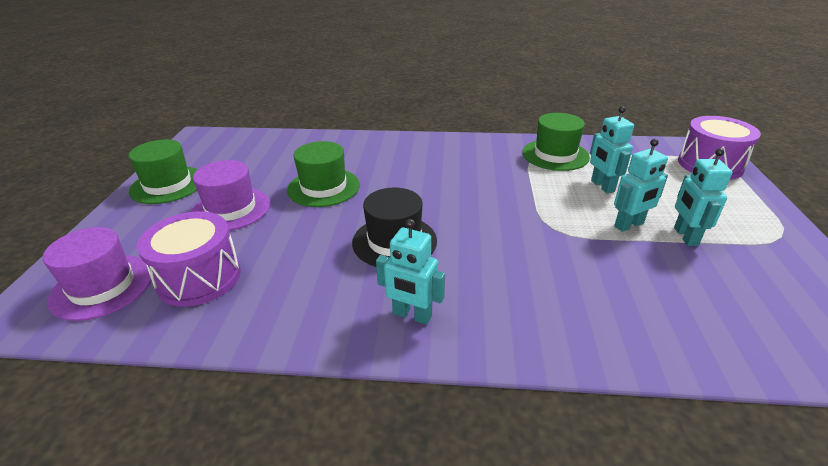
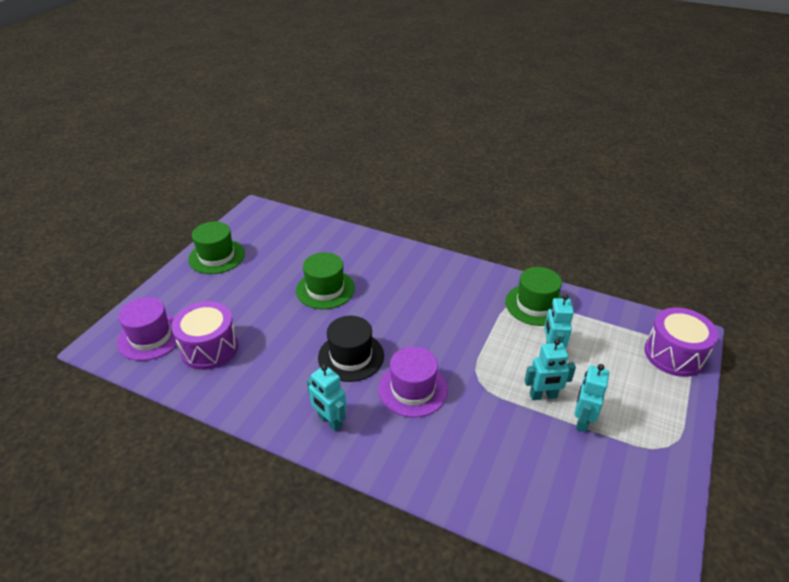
camera: 20 degrees right, 5 degrees up
purple hat [191,160,270,231] -> purple hat moved to [378,346,448,417]

